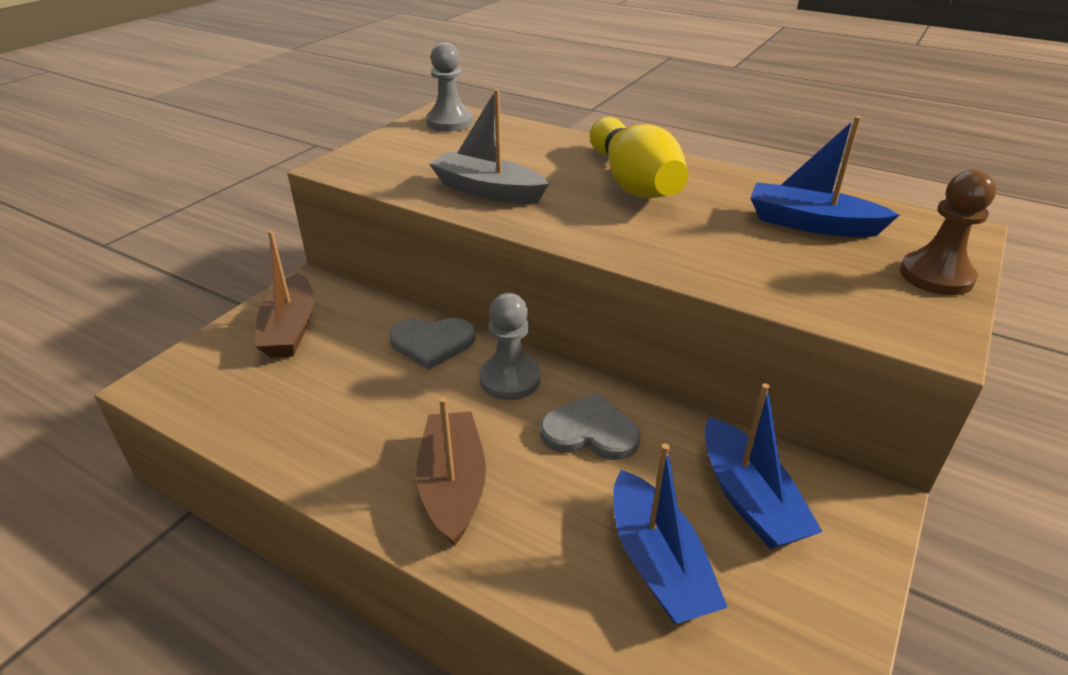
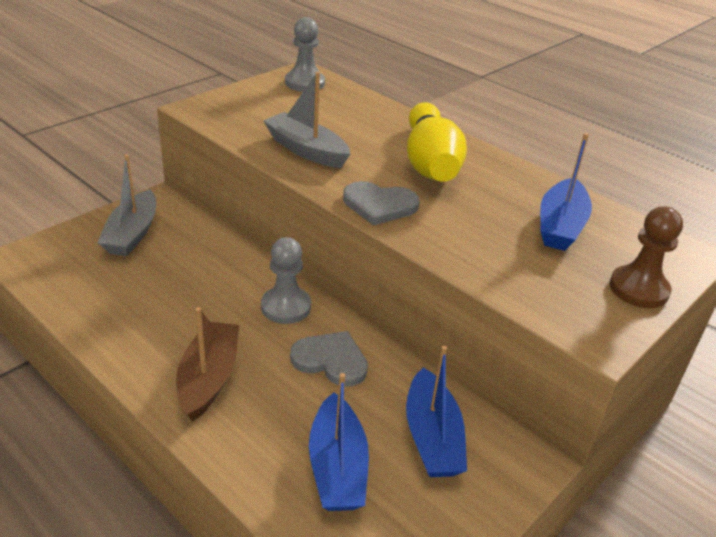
camera: 10 degrees right, 0 degrees up
brown boat [255,230,314,358] -> grey boat [97,154,156,256]
grey heart [389,318,476,370] -> grey heart moved to [343,181,420,226]
blue boat [751,116,899,237] -> blue boat turned 105 degrees counterclockwise [540,133,592,251]

